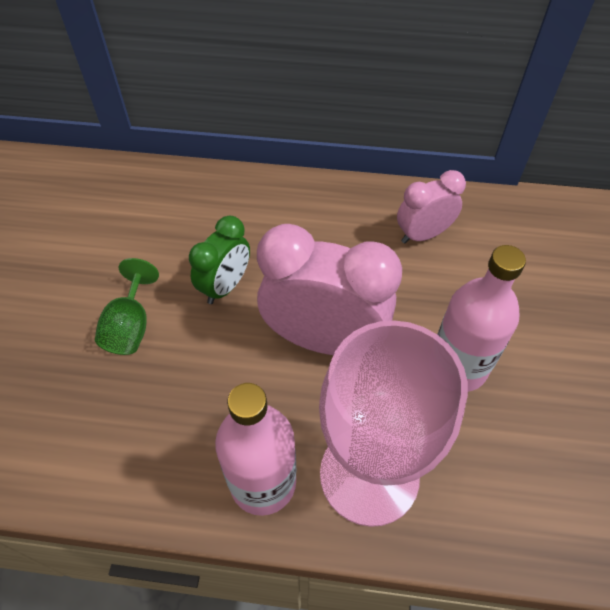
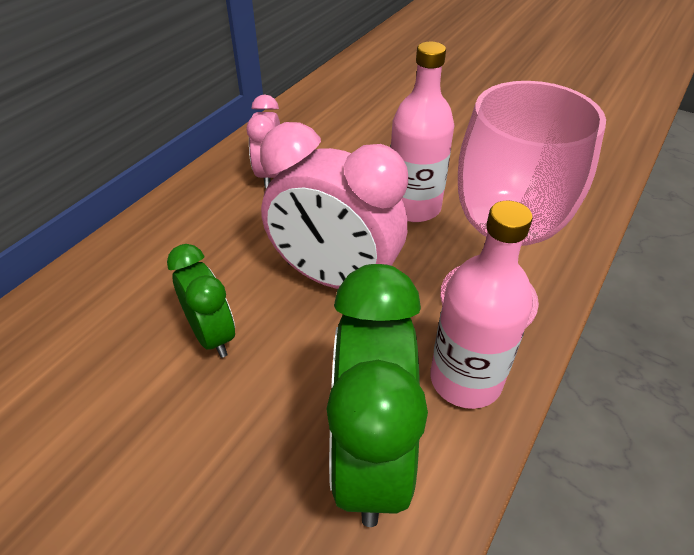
camera: 65 degrees left, 10 degrees down
green goblet [95,258,159,355] -> none
pink clock [257,224,402,355] -> pink clock turned 105 degrees counterclockwise [260,122,408,289]
none -> green clock [327,264,428,527]

